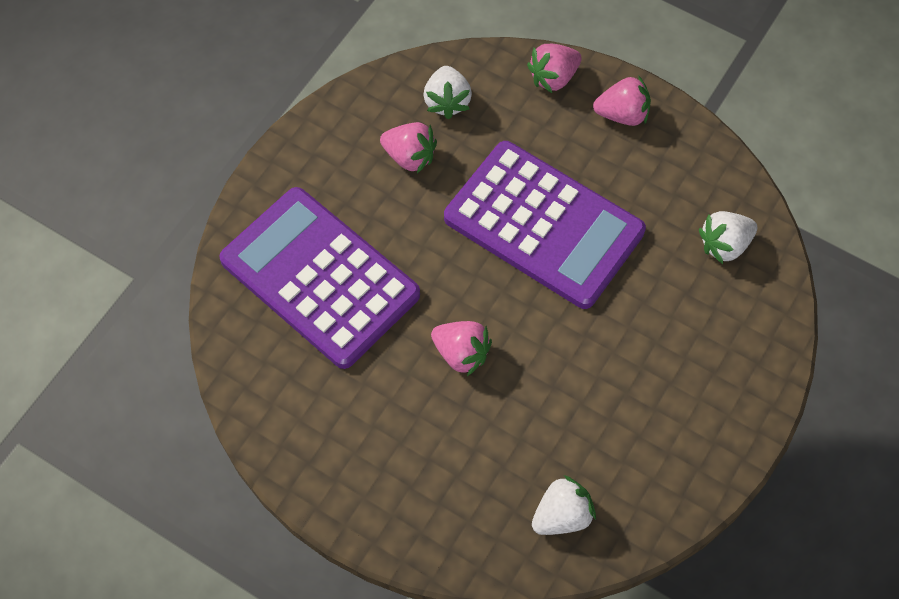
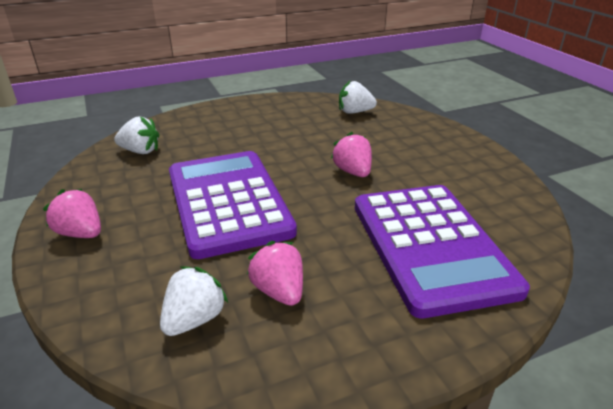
camera: 145 degrees left, 30 degrees down
pink strawberry [527,44,582,93] -> none

